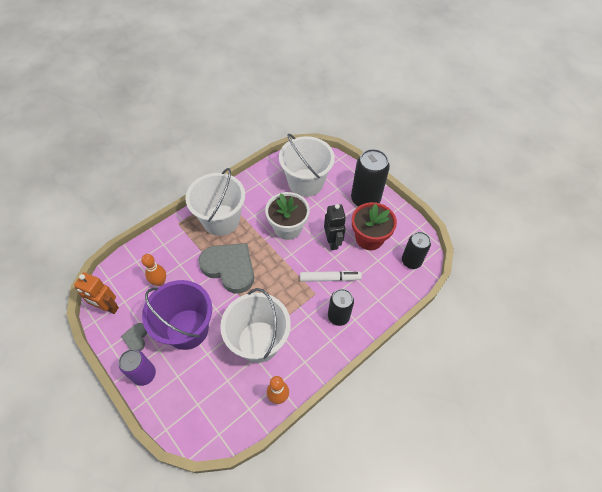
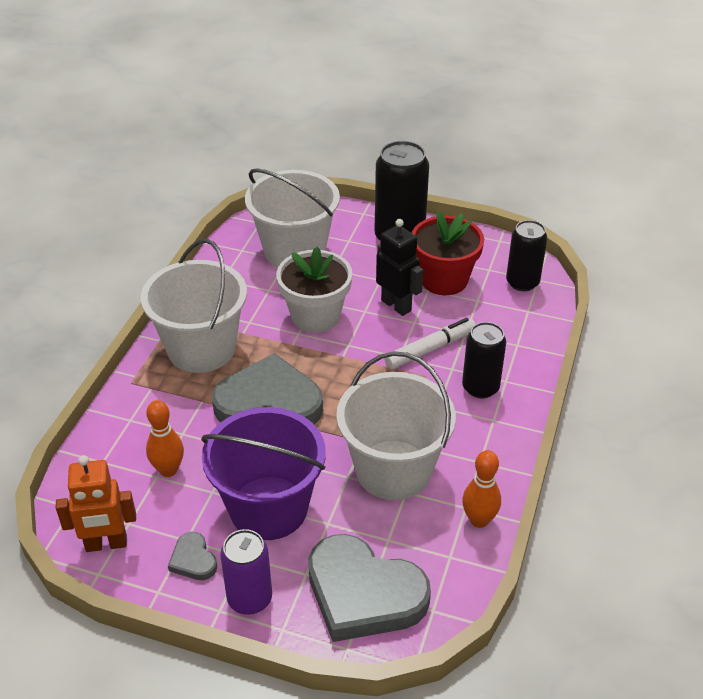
camera: 30 degrees left, 15 degrees down
none -> grey heart [308,534,431,642]

